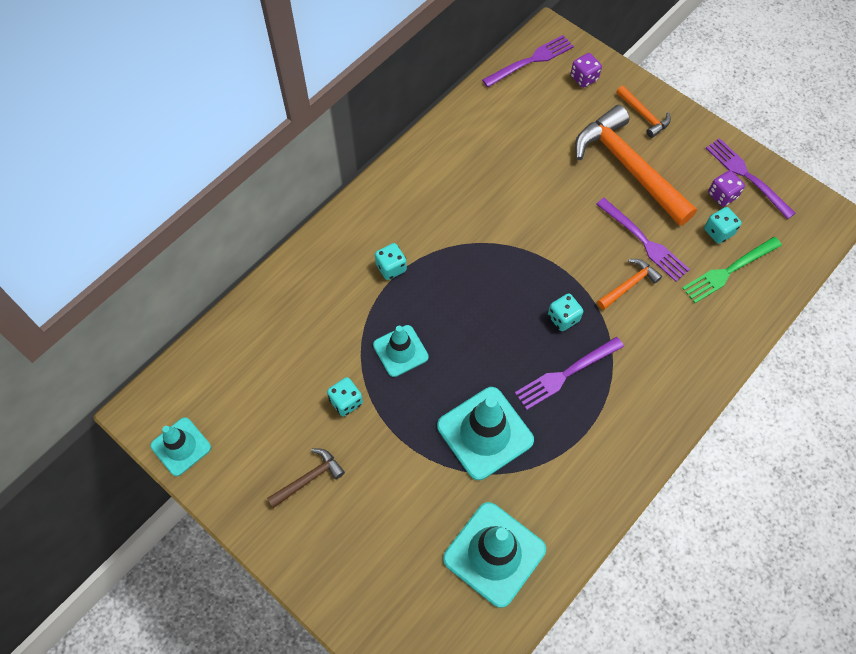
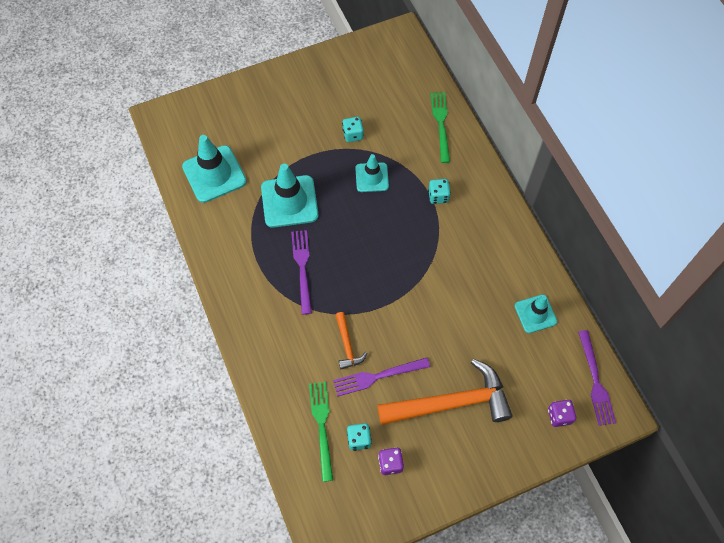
camera: 115 degrees right, 0 degrees up
turquoise traffic cone [151,417,211,476] -> turquoise traffic cone moved to [515,294,557,333]
brown hammer [267,448,345,508] -> none
turquoise dice [548,293,583,331] -> none
orange hammer [616,86,671,138] -> none
purple fork [706,138,796,219] -> none
none -> green fork [431,92,450,163]

